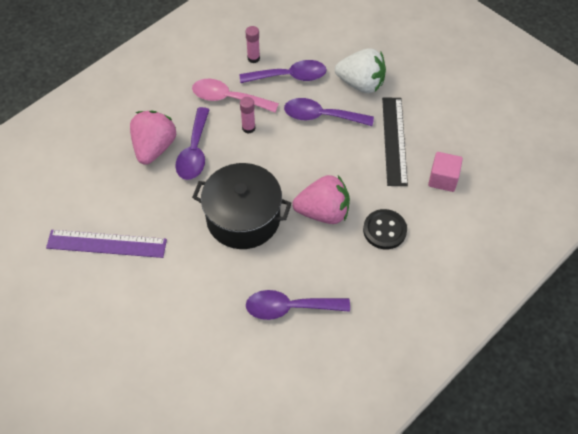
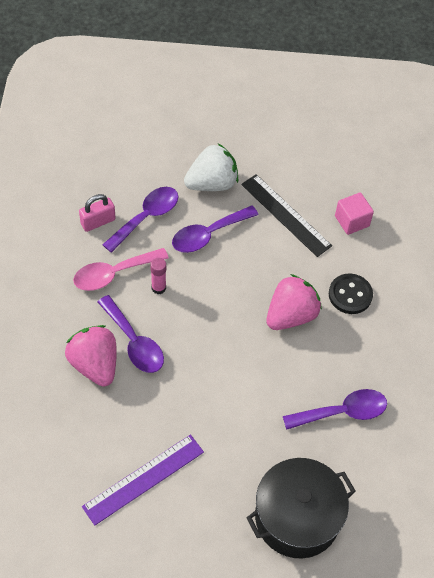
camera: 45 degrees left, 0 degrees up
black pot [192,163,292,249] -> black pot moved to [246,458,356,558]
pink glue stick [246,26,260,63] -> pink padlock [79,194,116,232]
purple spoon [246,290,350,320] -> purple spoon turned 150 degrees counterclockwise [283,389,387,430]

